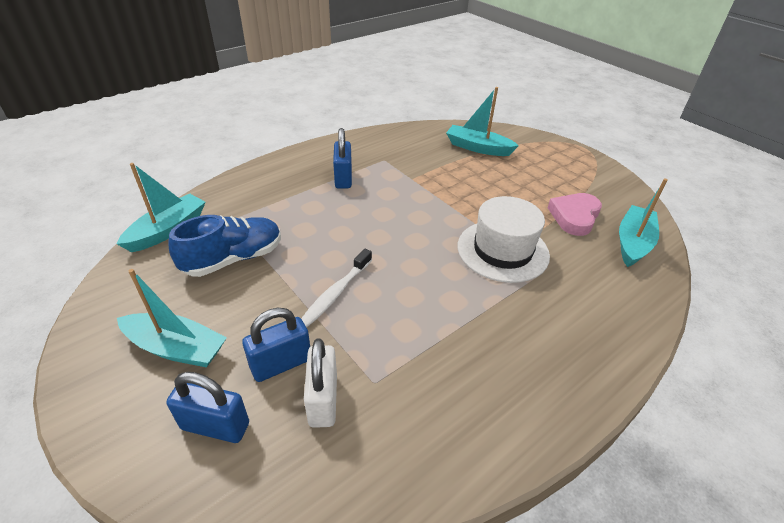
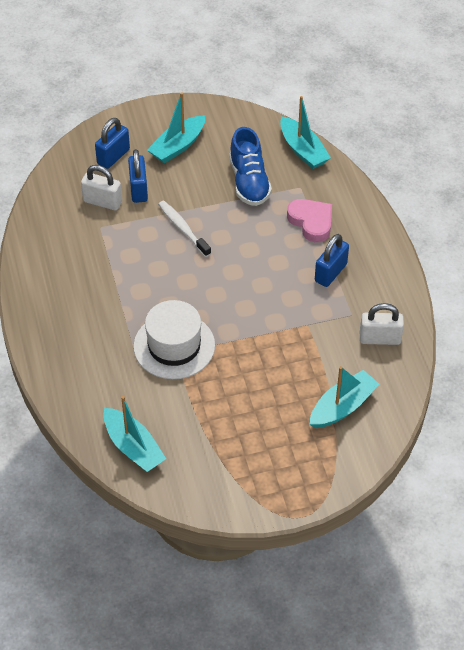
camera: 115 degrees right, 10 degrees up
blue padlock [333,128,352,189] -> blue padlock turned 75 degrees counterclockwise [315,234,349,287]
pink heart [548,193,602,236] -> pink heart moved to [287,199,332,242]
none -> white padlock [360,303,404,345]

